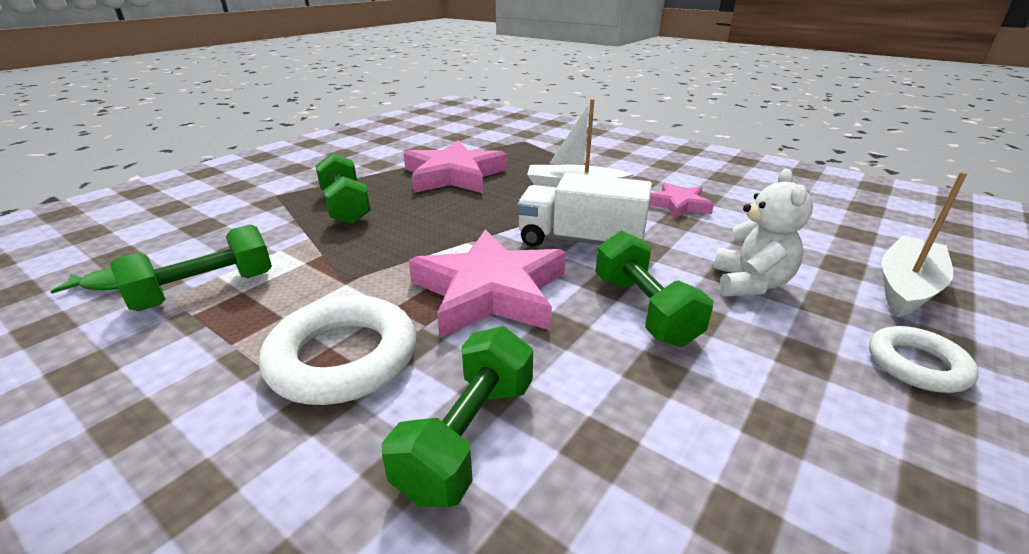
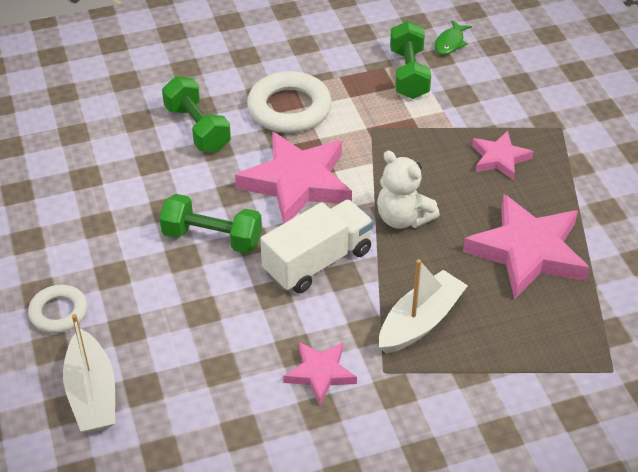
camera: 125 degrees right, 15 degrees up
green dumbbell [315,153,371,224] -> pink star [472,131,534,180]
white teddy bear [713,169,813,296] -> white teddy bear moved to [377,150,440,229]

